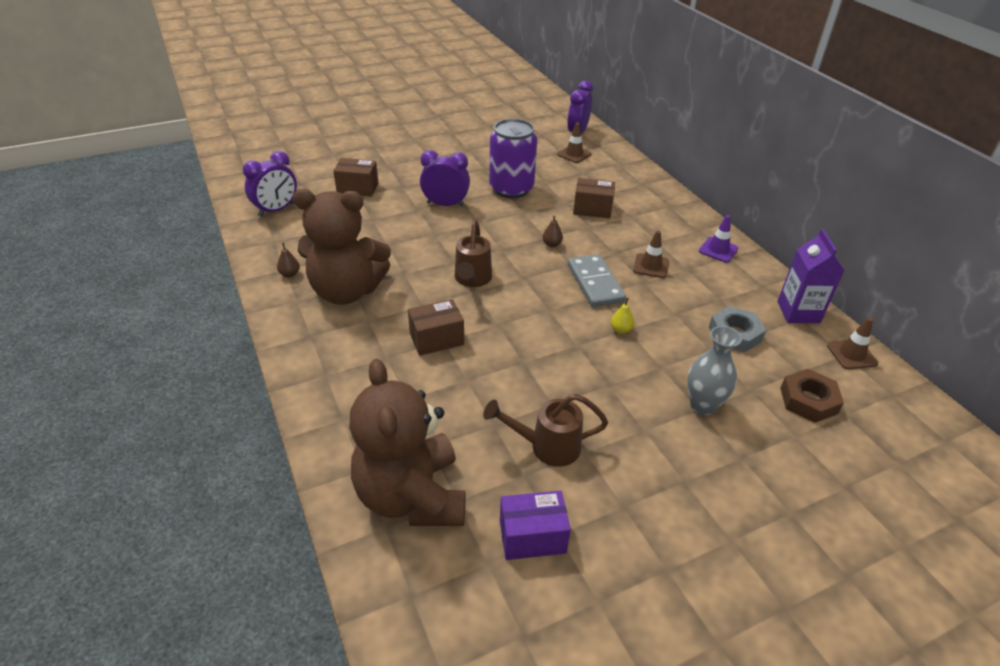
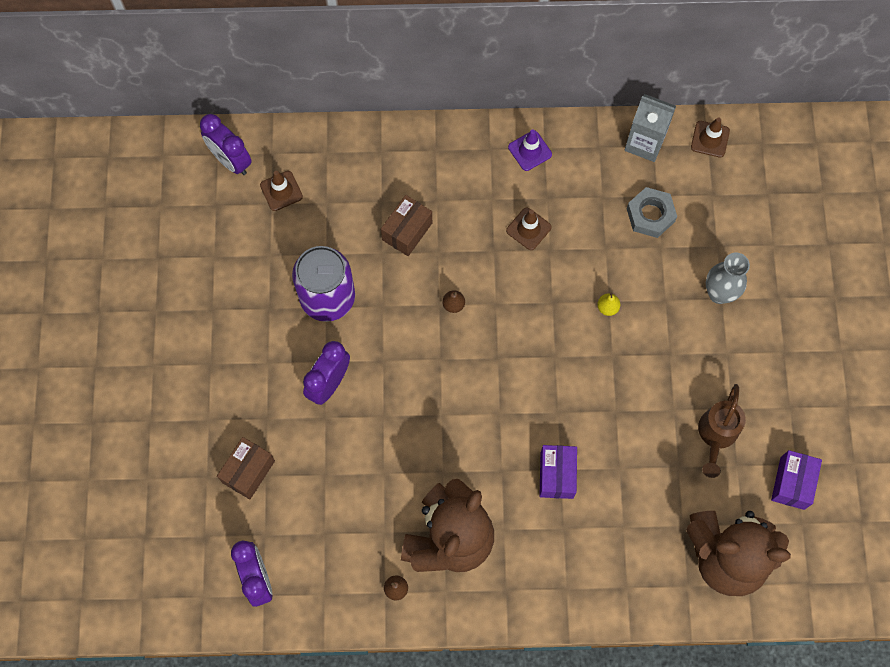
camera: 65 degrees left, 30 degrees up
brown box [408,299,464,356] -> purple box [539,445,577,499]
brown watering can [455,220,492,287] -> none
grey domino [568,254,626,307] -> none
purple carton [777,229,845,323] -> grey carton [625,94,676,162]
brown nut [780,369,844,423] -> none

